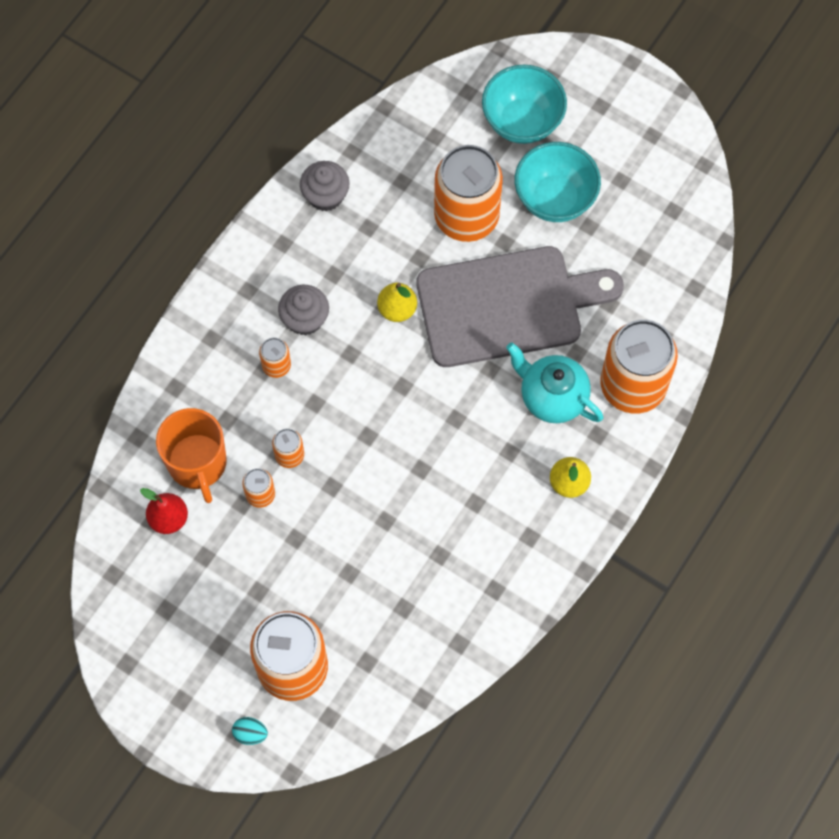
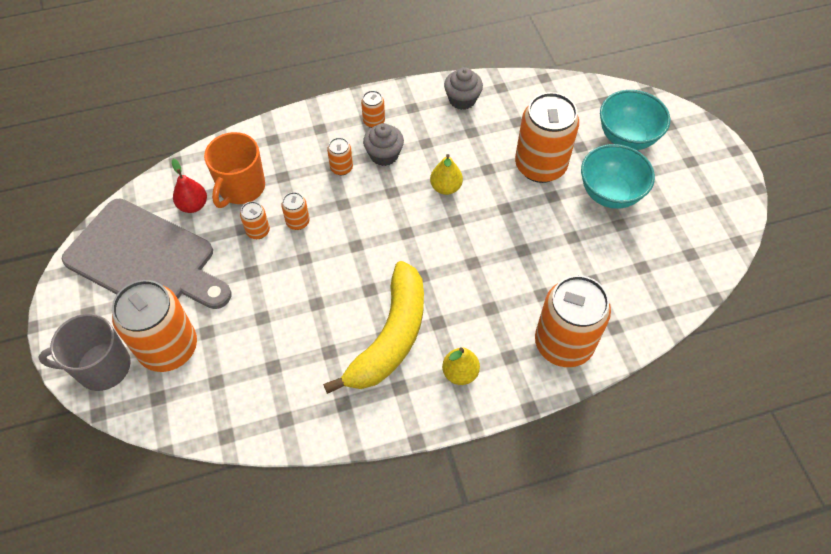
camera: 40 degrees right, 10 degrees down
turquoise egg [232,717,268,745] -> grey mug [38,314,131,391]
grey cutting board [417,246,624,367] -> grey cutting board moved to [62,198,232,309]
turquoise teapot [506,343,603,423] -> none
none -> yellow banana [323,261,424,394]
none -> orange can [361,91,385,128]

